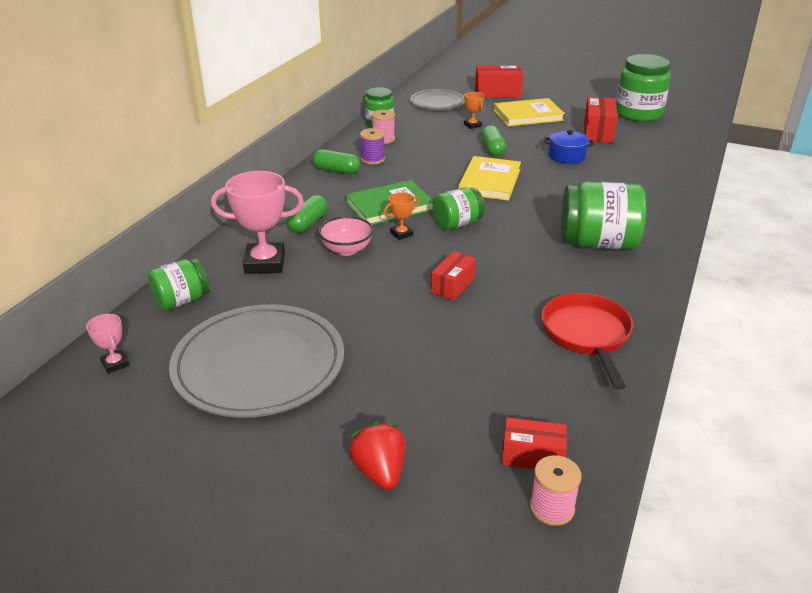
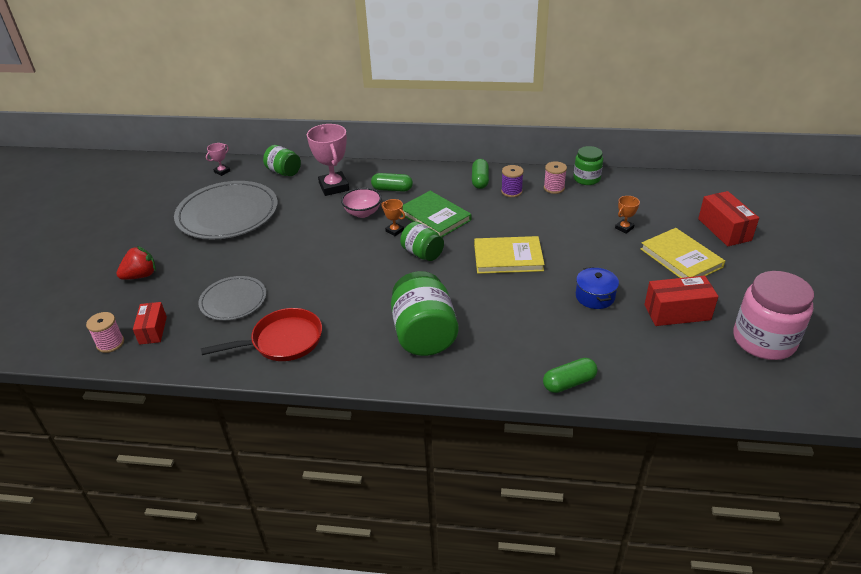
camera: 75 degrees right, 5 degrees up
grey plate [410,89,465,110] -> grey plate moved to [198,276,266,321]
red box [431,251,476,301] -> none
green capsule [481,125,506,157] -> green capsule moved to [543,358,598,393]
green jar [616,54,671,122] -> pink jar [733,271,814,360]

